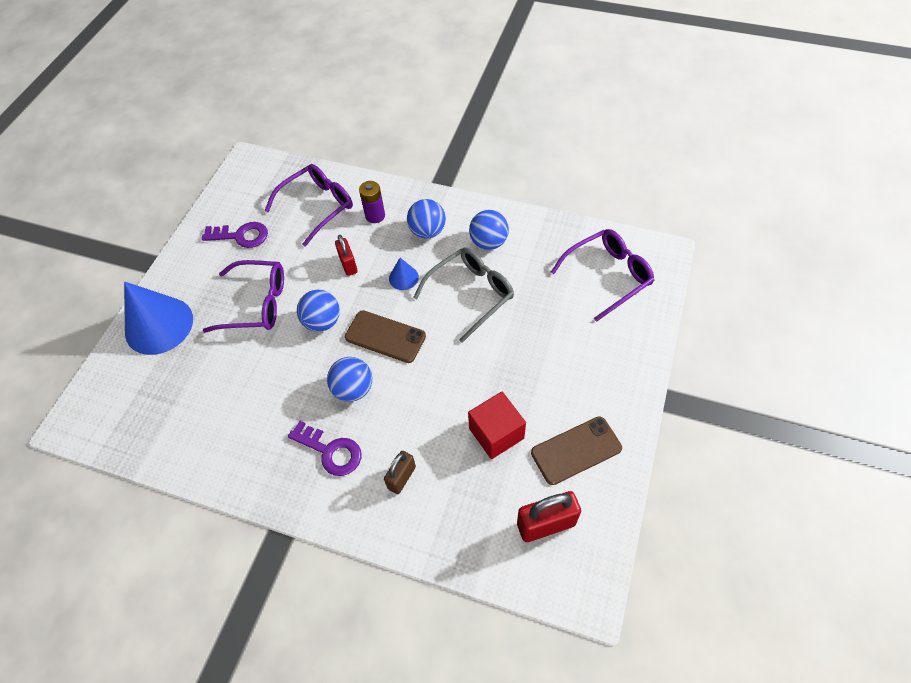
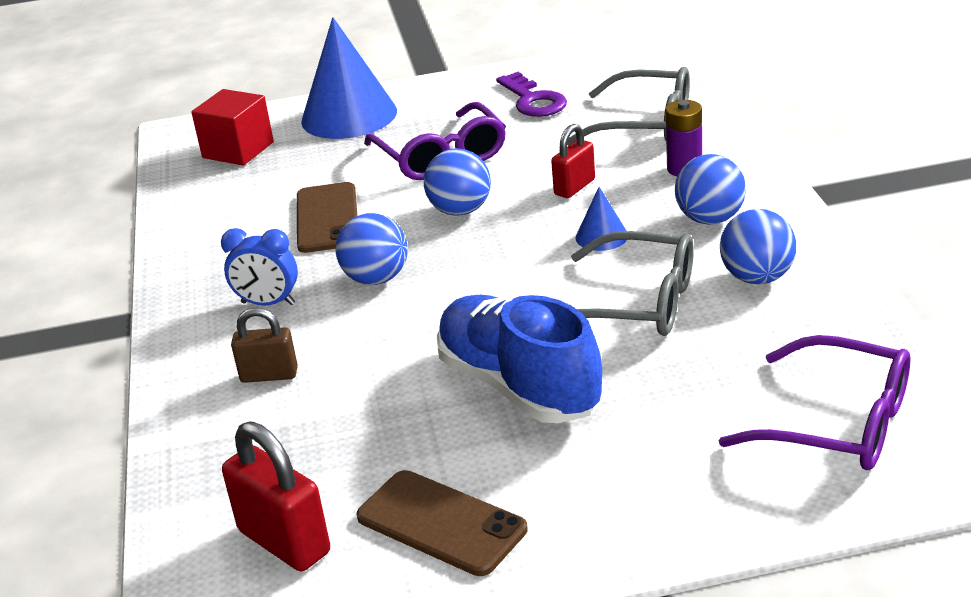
camera: 60 degrees right, 25 degrees down
purple glasses [265,164,353,247] -> grey glasses [567,67,690,146]
purple key [288,421,361,476] -> blue clock [221,228,298,305]
brown phone [345,310,426,363] -> brown phone moved to [297,182,357,253]
red cube [468,392,526,459] -> red cube moved to [191,89,274,165]
none -> blue shoe [437,295,603,423]

